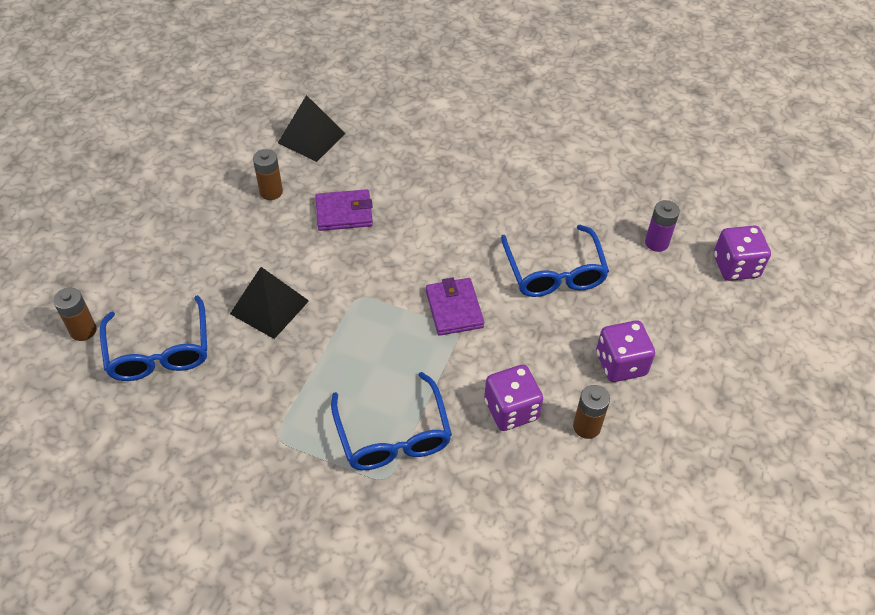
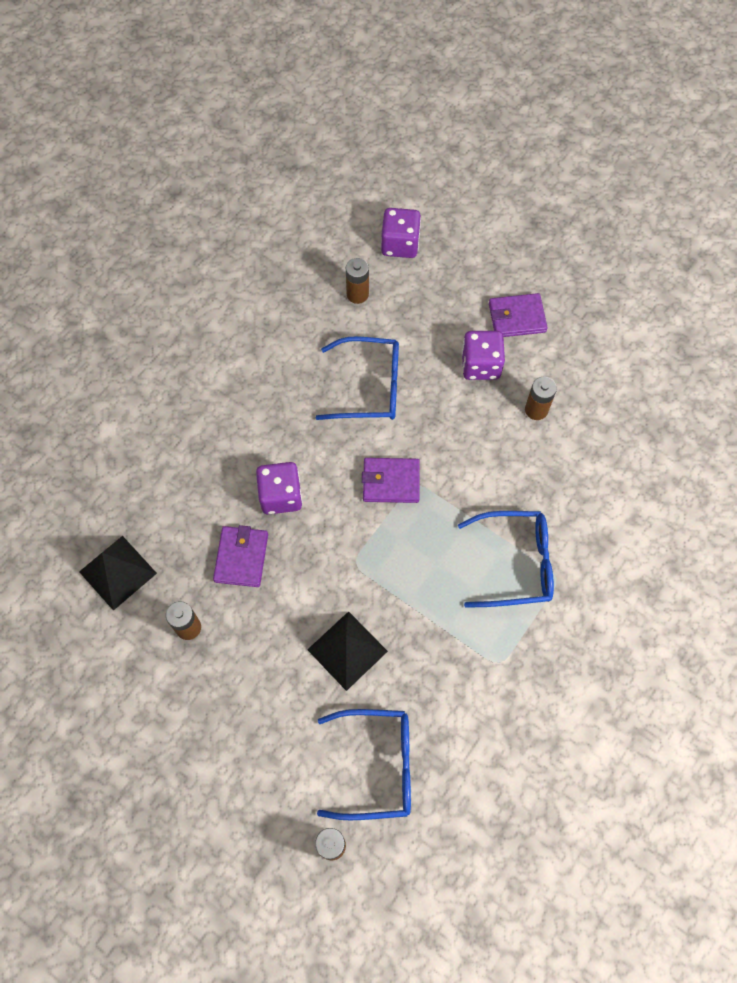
camera: 75 degrees left, 15 degrees up
purple dice [484,365,543,431] -> purple dice moved to [256,462,302,515]
purple battery [645,200,680,252] -> brown battery [346,258,369,304]
none -> purple wallet [489,293,548,337]

